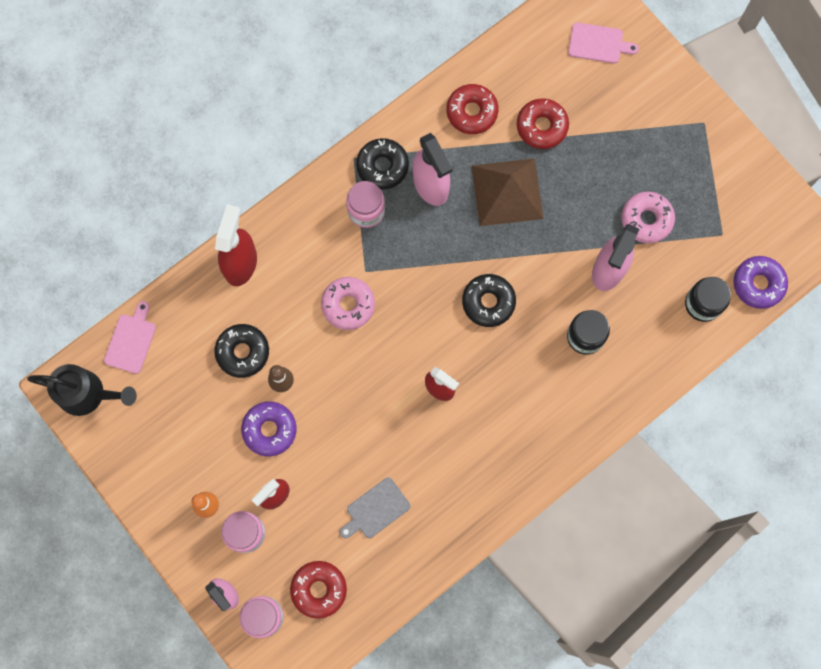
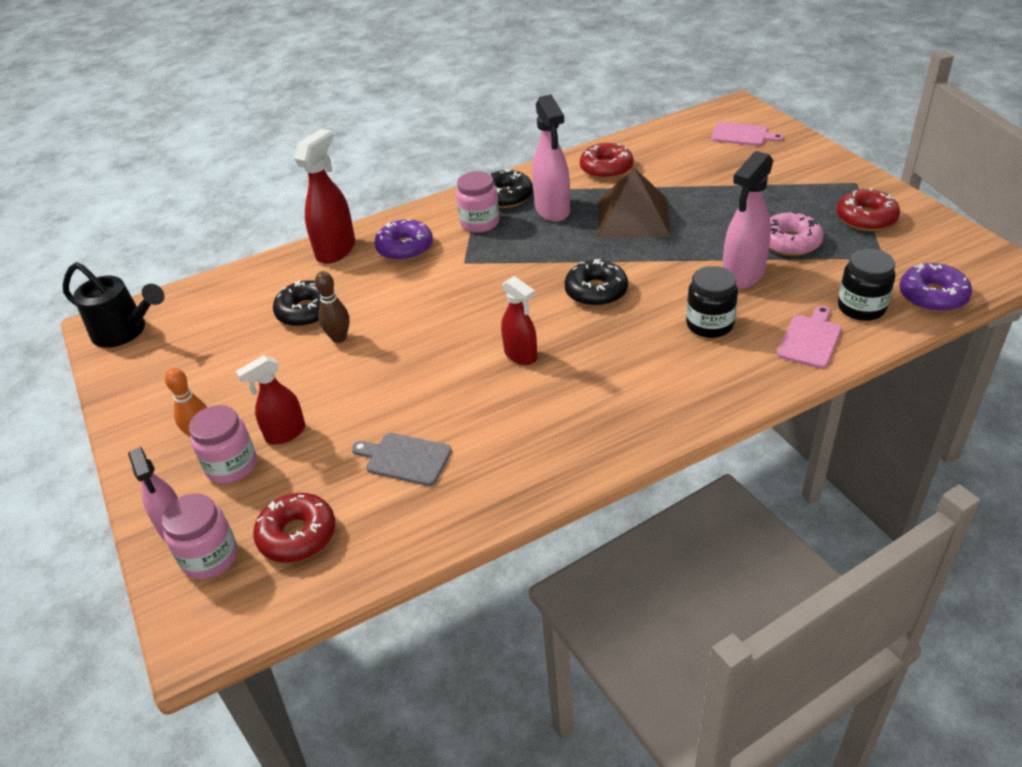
camera: 15 degrees right, 35 degrees down
pink cutting board [104,301,156,374] -> pink cutting board moved to [777,306,842,369]
purple donut [241,401,297,457] -> purple donut moved to [374,219,433,261]
pink donut [321,277,375,330] -> none
grey cutting board [340,477,411,539] -> grey cutting board turned 45 degrees clockwise [352,433,452,486]
red donut [517,98,569,149] -> red donut moved to [836,188,900,231]

